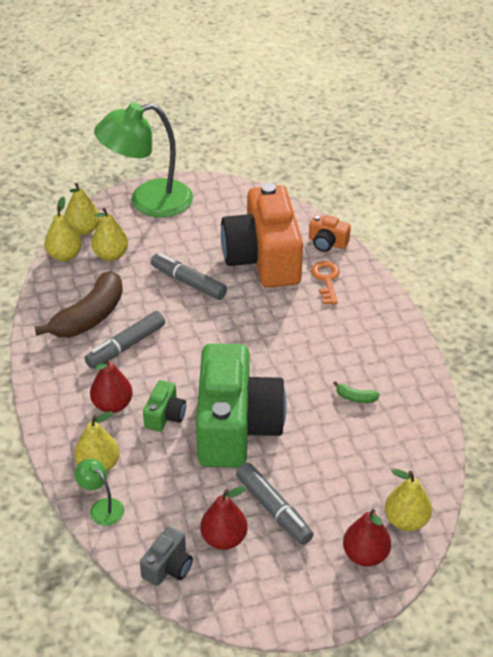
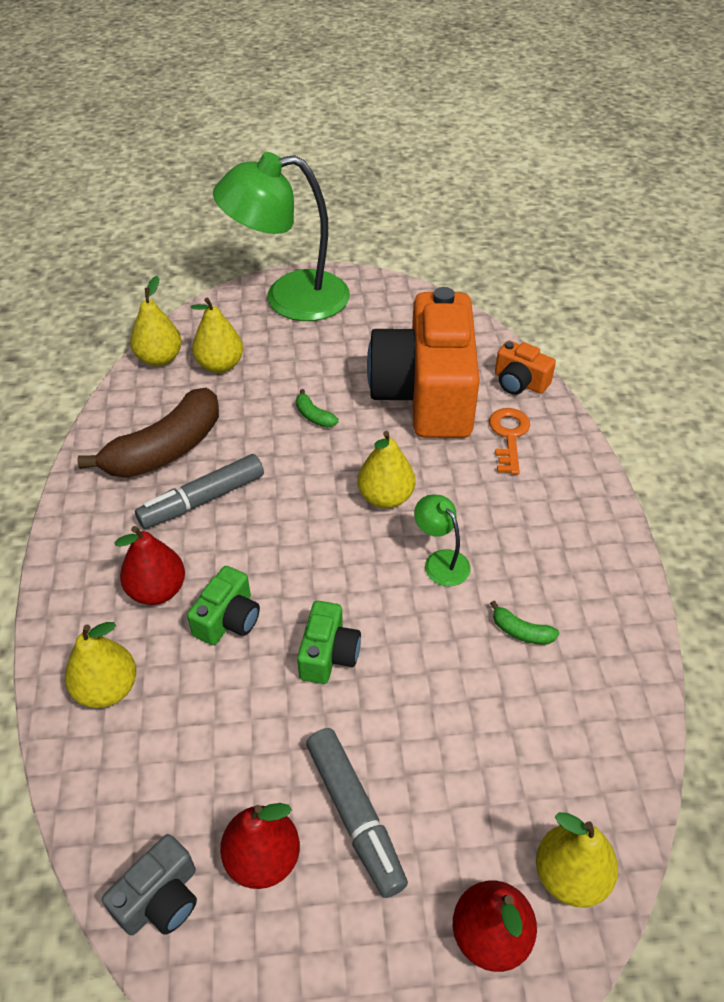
camera: 10 degrees right, 5 degrees up
yellow pear [64,183,100,235] -> yellow pear moved to [358,431,415,509]
green lamp [75,459,124,526] -> green lamp moved to [414,494,471,586]
grey marker [151,253,227,300] -> green banana [296,389,339,427]
green camera [196,344,286,468] -> green camera [297,601,361,684], size x0.42

